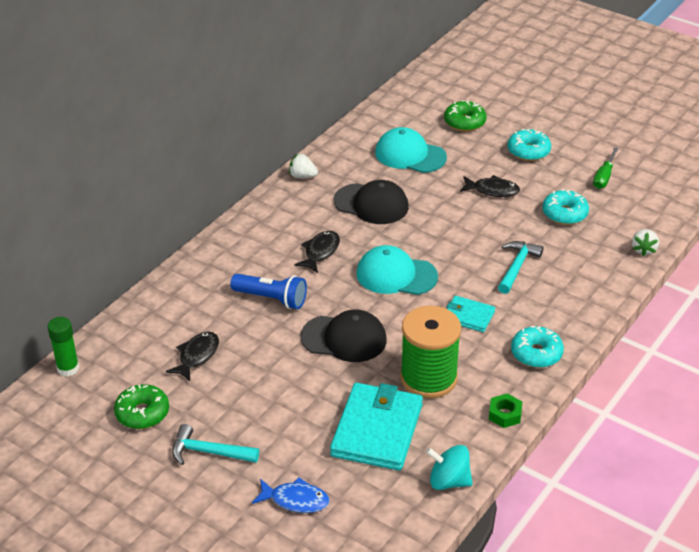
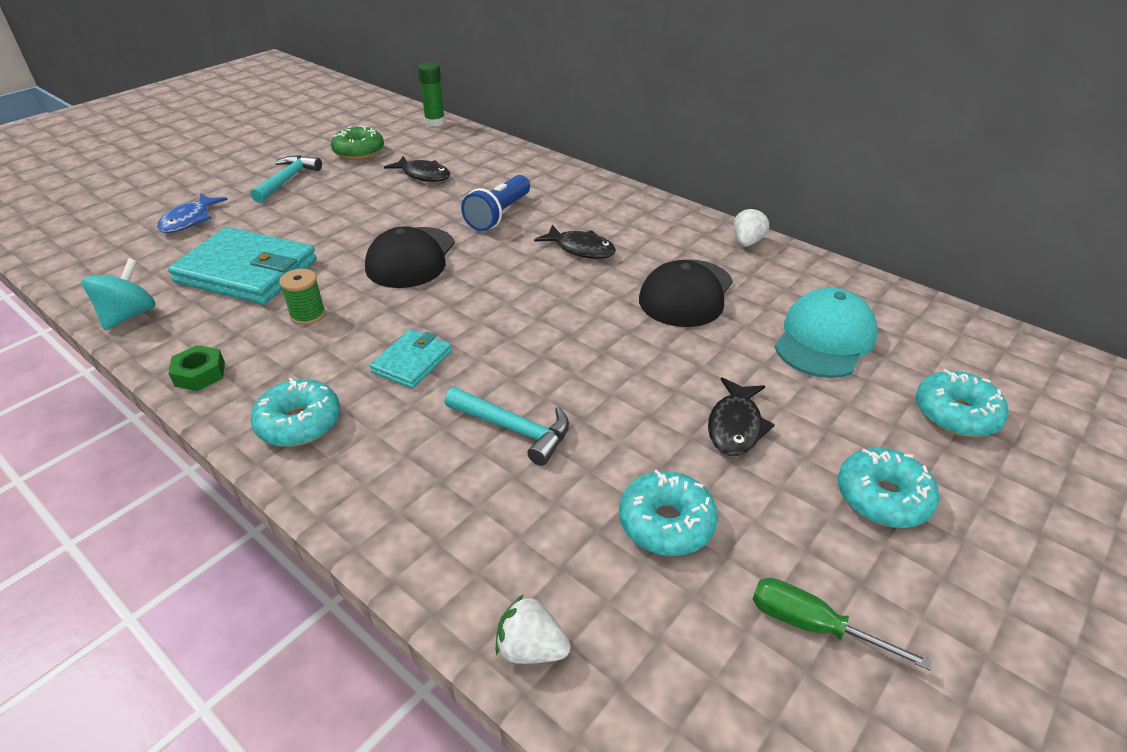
camera: 95 degrees right, 0 degrees up
turquoise cap [356,245,438,295] -> none
green spool [400,306,461,398] -> green spool [279,269,326,325], size x0.45
green donut [444,100,487,131] -> turquoise donut [916,369,1009,437]

